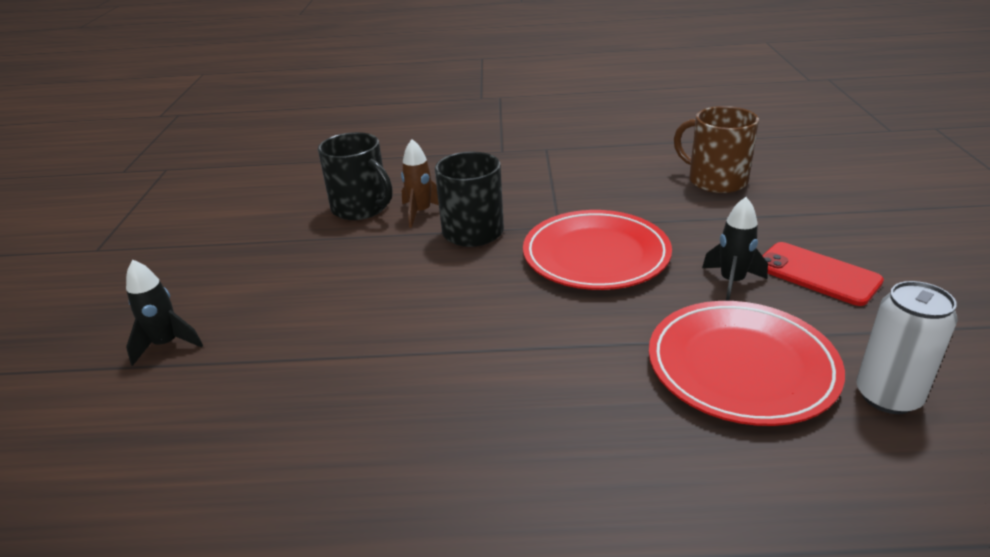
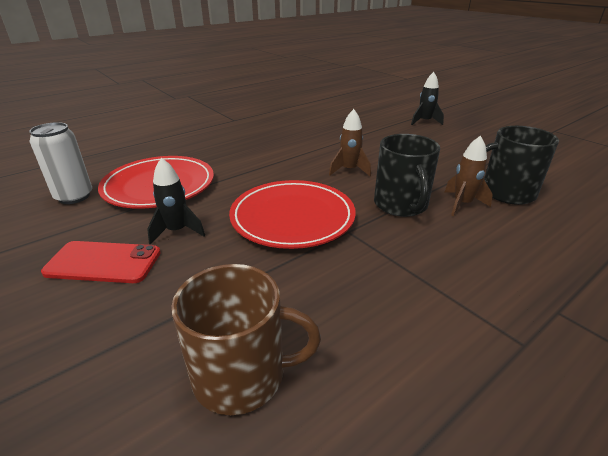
camera: 140 degrees right, 0 degrees up
none -> brown rocket [329,109,371,176]

